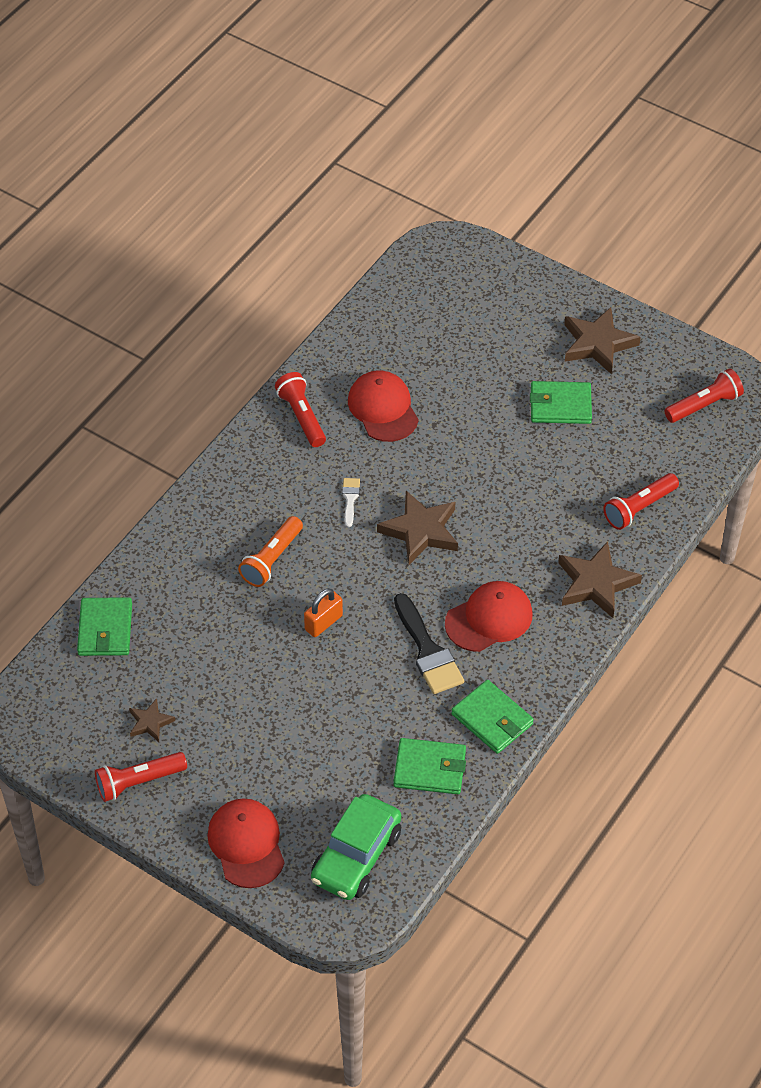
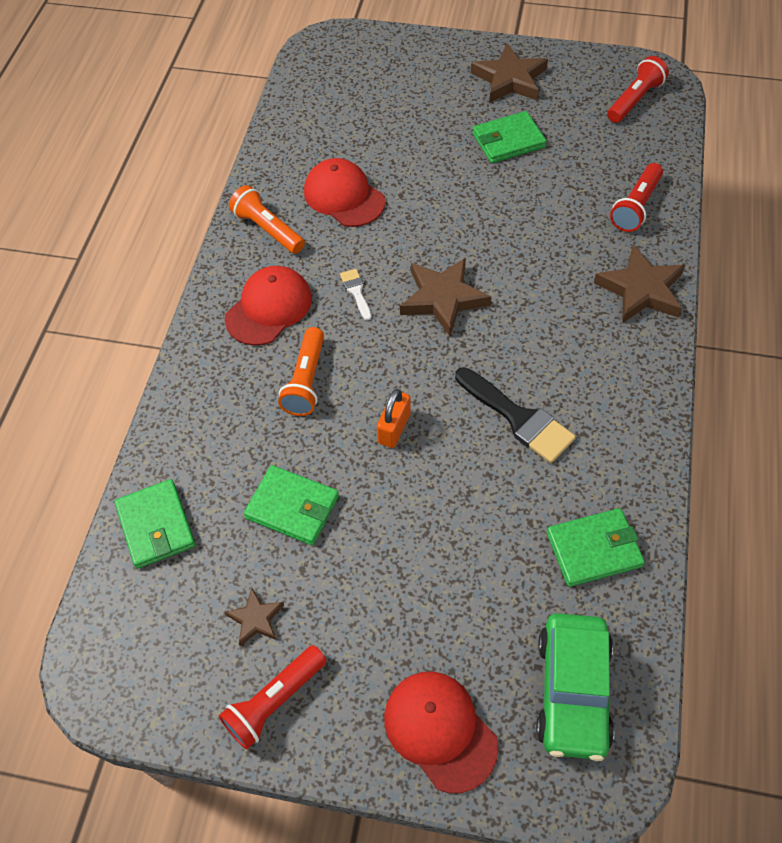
camera: 20 degrees left, 5 degrees up
red flashlight [275,372,326,447] -> orange flashlight [229,185,305,254]
red cap [445,581,533,652] -> red cap moved to [225,266,312,346]
green wallet [451,680,534,754] -> green wallet moved to [244,465,339,545]

